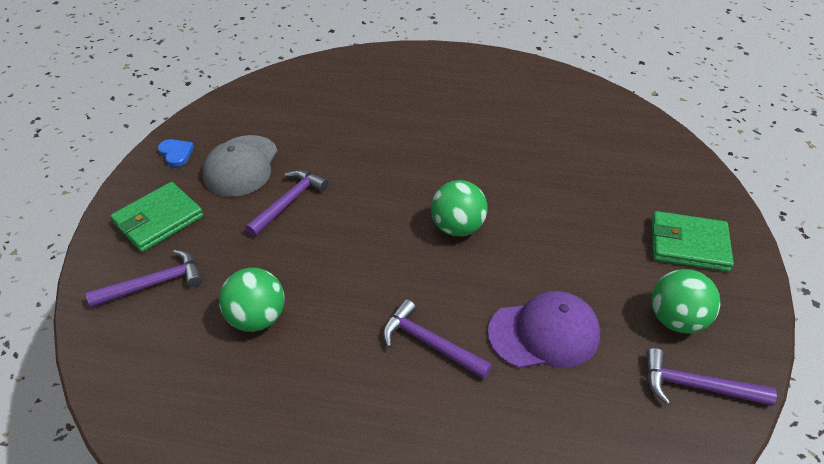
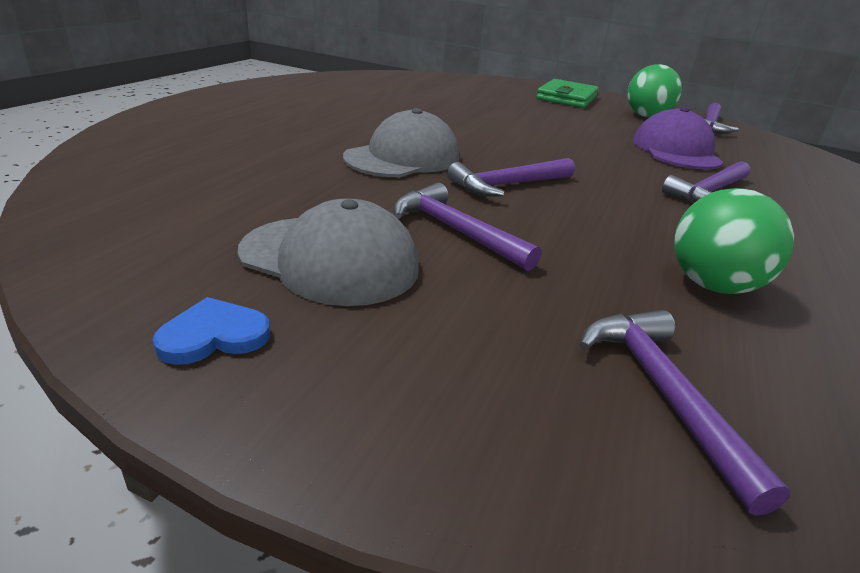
camera: 80 degrees left, 15 degrees down
green wallet [110,182,204,252] -> none
green ball [431,180,488,237] -> none
none -> grey cap [343,108,459,177]
none -> purple hammer [447,158,575,197]

